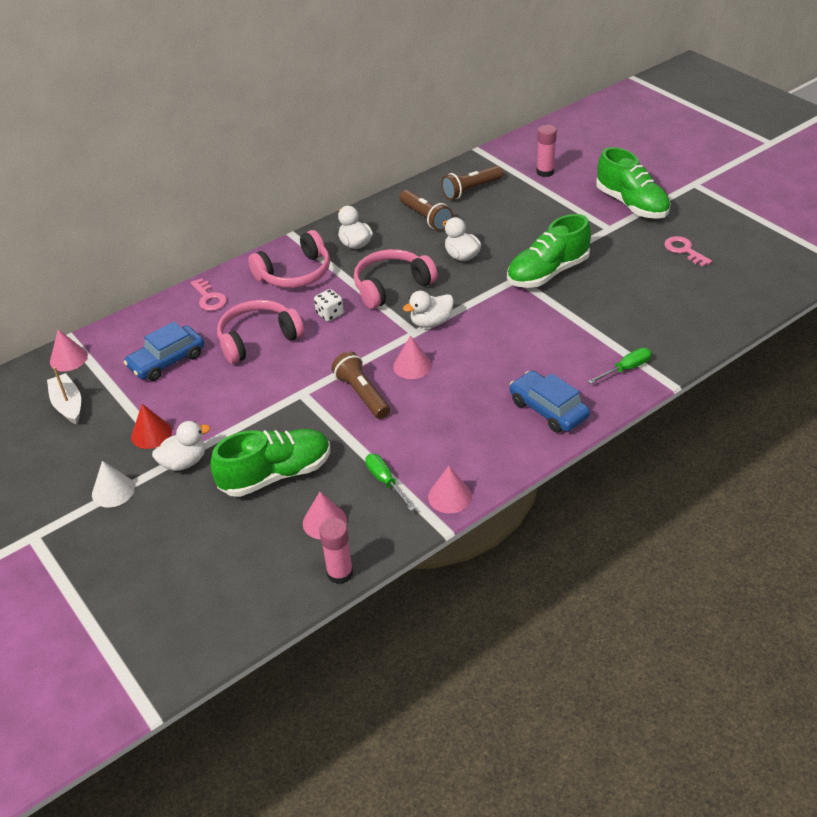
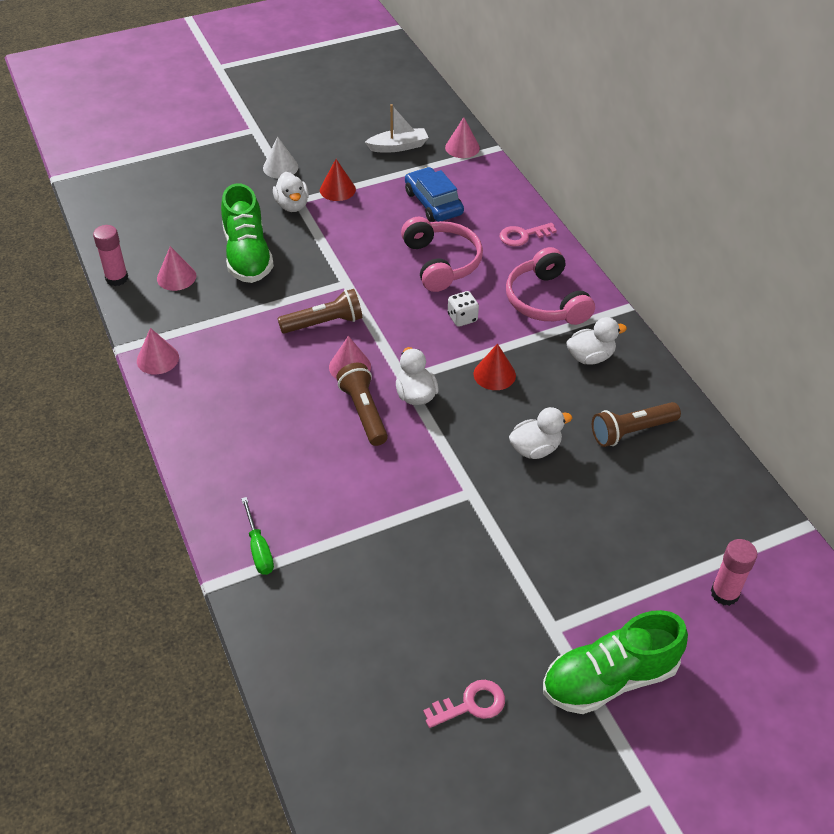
camera: 100 degrees right, 5 degrees up
pink headphones [354,249,438,309] -> red cone [474,344,516,390]
green screwdriver [365,454,415,511] -> none
brown flashlight [441,166,503,200] -> brown flashlight moved to [336,363,388,446]
green shoe [507,214,591,288] -> none
blue car [510,370,590,433] -> none

